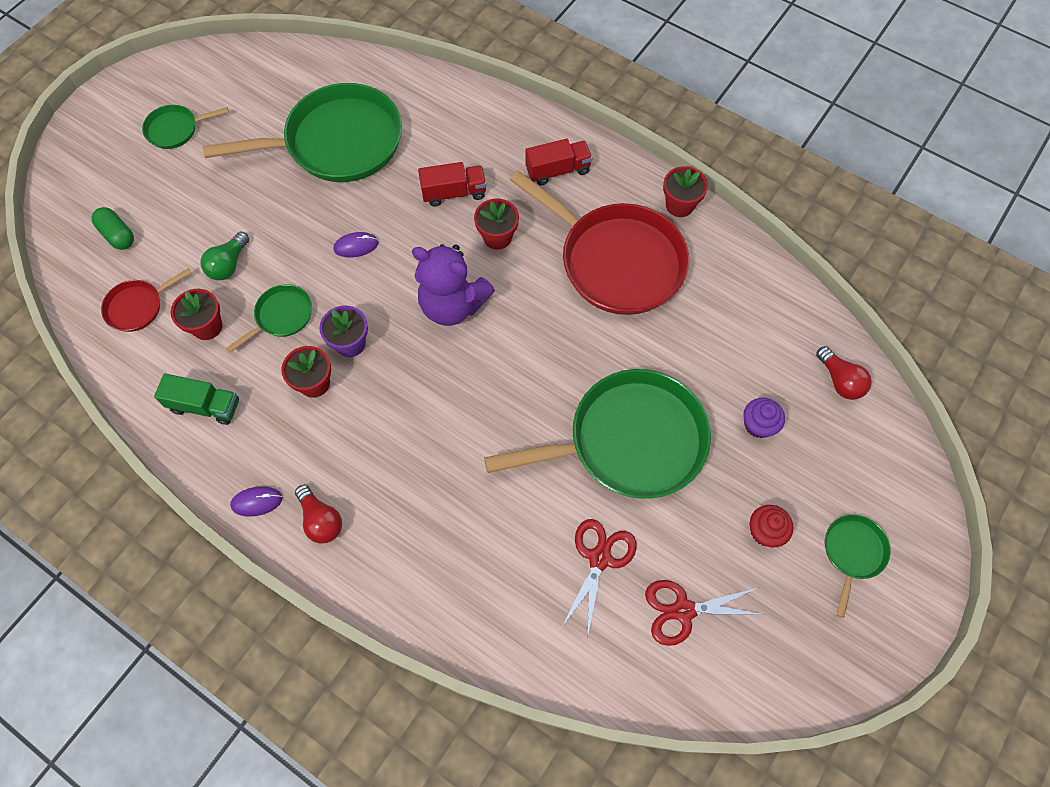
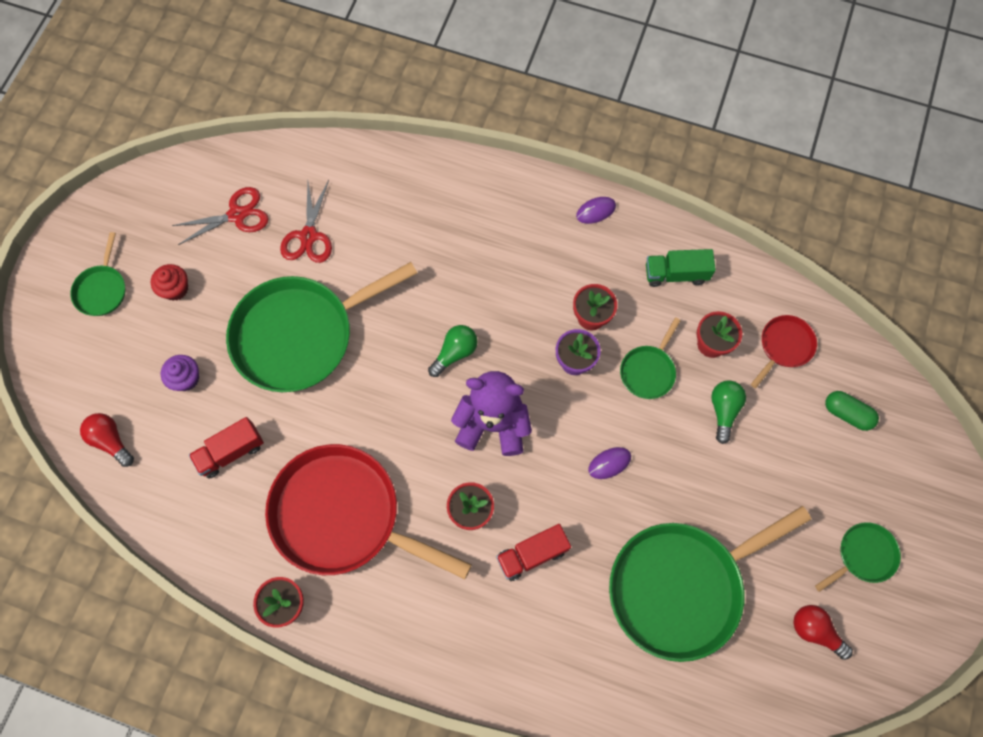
camera: 165 degrees right, 5 degrees up
red light bulb [295,485,342,544] -> red light bulb moved to [794,605,853,660]
red truck [525,139,592,186] -> red truck moved to [189,417,264,479]
none -> green light bulb [428,325,478,377]

